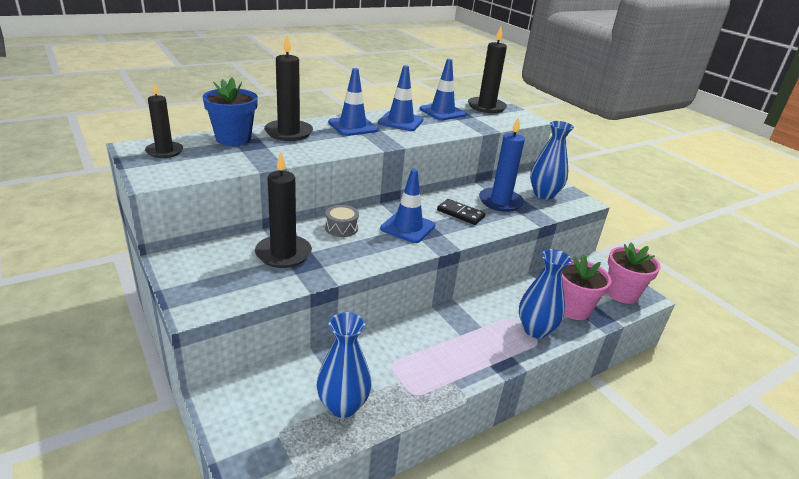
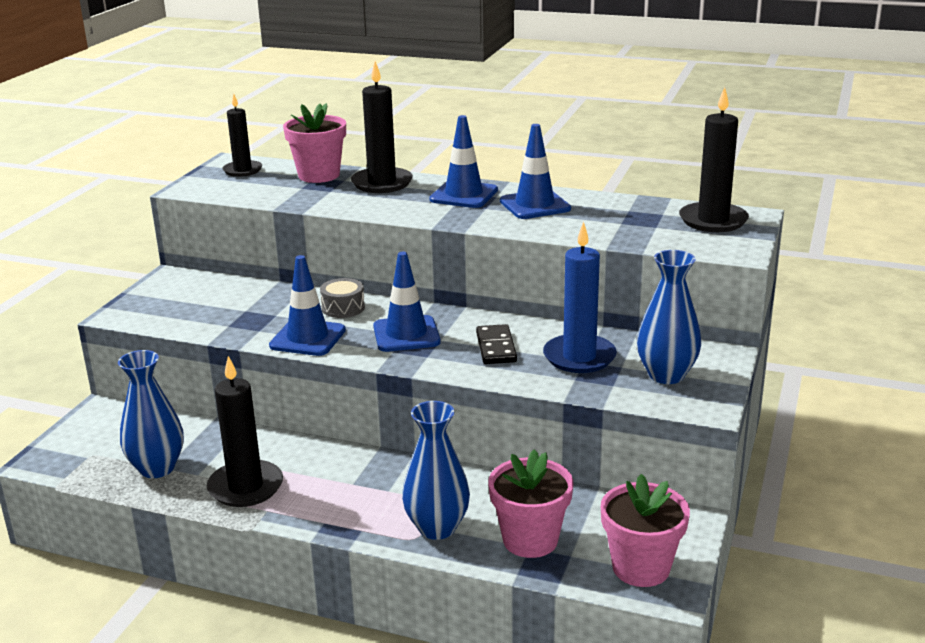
camera: 55 degrees right, 5 degrees down
blue flower pot [202,78,258,146] -> pink flower pot [283,103,346,183]
black candle [255,152,312,268] -> black candle moved to [207,356,283,507]
blue traffic cone [419,59,466,120] -> blue traffic cone moved to [269,255,346,356]

